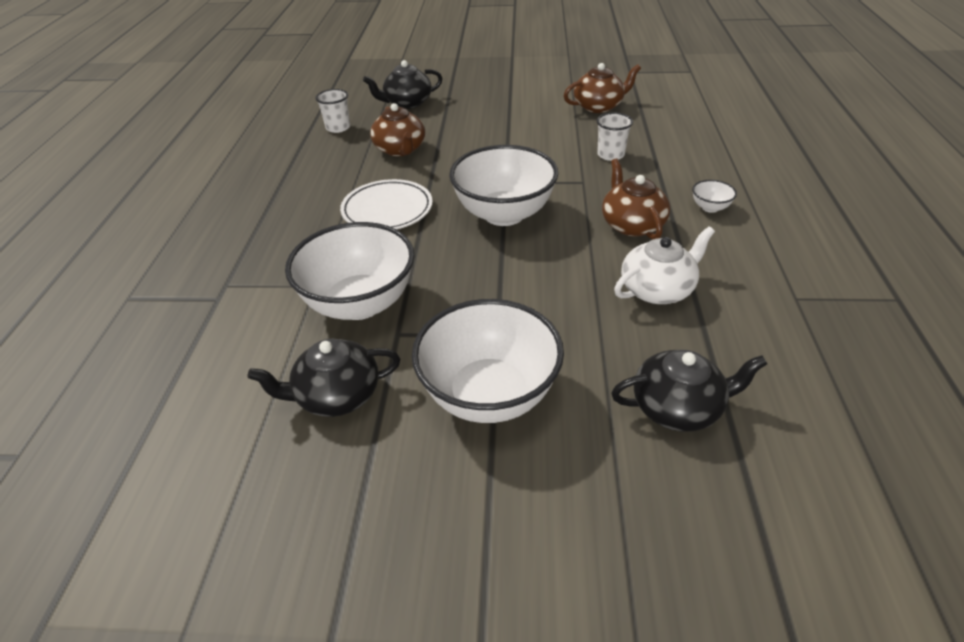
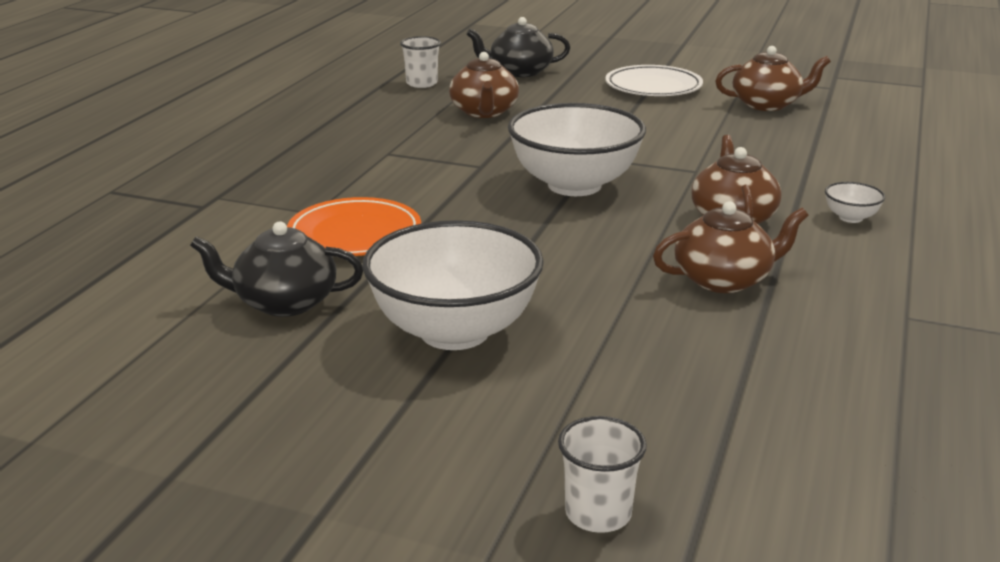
camera: 15 degrees right, 15 degrees down
white bowl [285,222,414,320] -> orange plate [287,197,421,256]
white plate [340,179,433,229] -> white plate moved to [605,65,703,96]
white cup [597,113,633,161] -> white cup moved to [558,416,647,533]
black teapot [611,350,767,432] -> none
white teapot [614,226,715,304] -> brown teapot [653,201,809,293]

